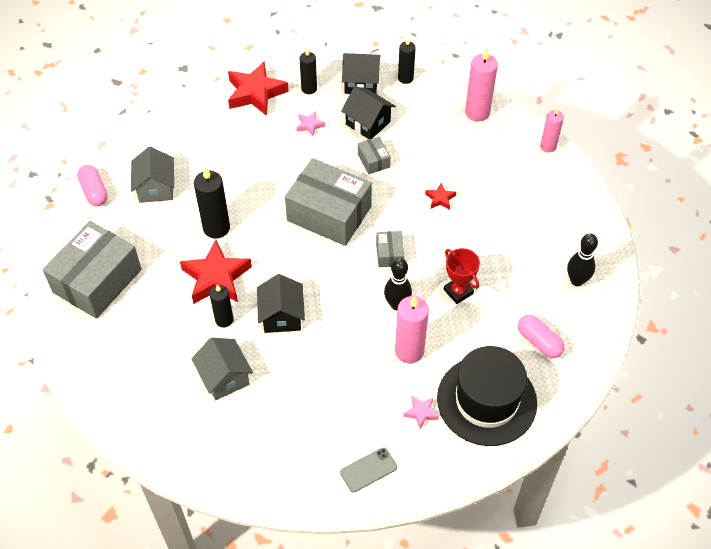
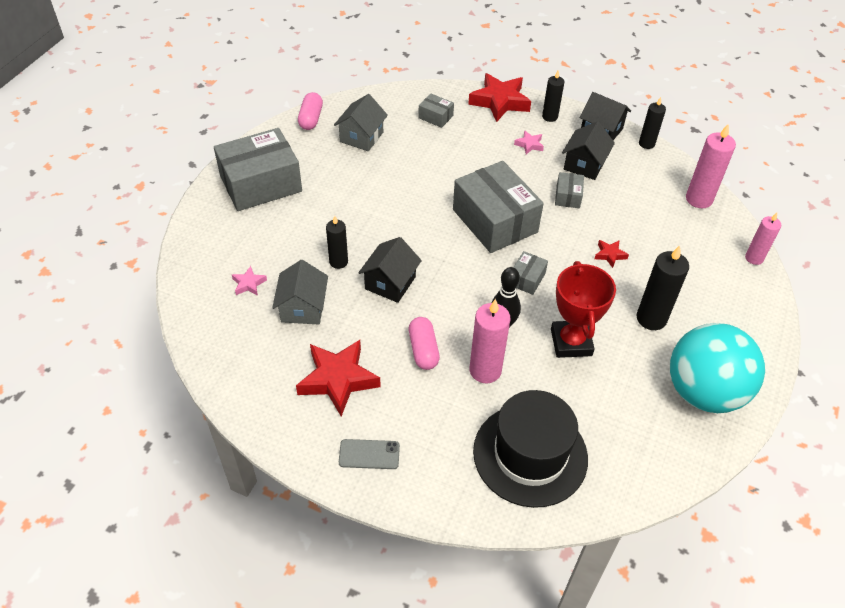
camera: 30 degrees right, 5 degrees down
red star [180,240,252,304] -> red star moved to [296,340,381,416]
black candle [194,167,230,239] -> black candle moved to [637,245,689,330]
black house [341,87,395,139] -> black house turned 45 degrees clockwise [562,121,615,180]
pink star [403,396,439,429] -> pink star moved to [232,266,267,296]
red trophy [444,248,480,304] -> red trophy [551,261,616,358], size x1.50
pink capsule [518,315,565,358] -> pink capsule moved to [409,317,440,370]
black bowling pin [567,233,598,286] -> turquoise ball [670,323,765,413]
none -> grey box [418,93,454,128]

